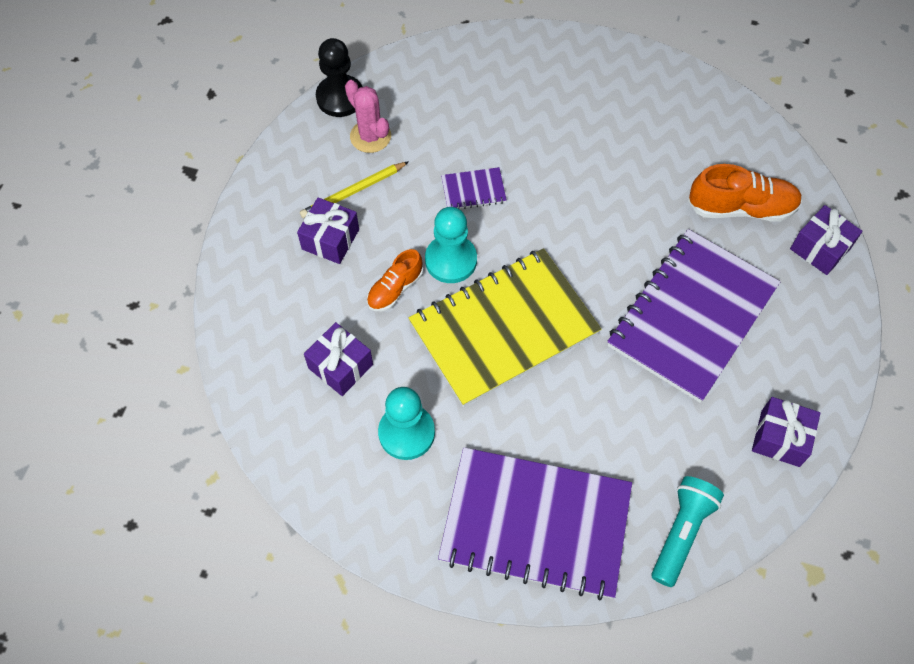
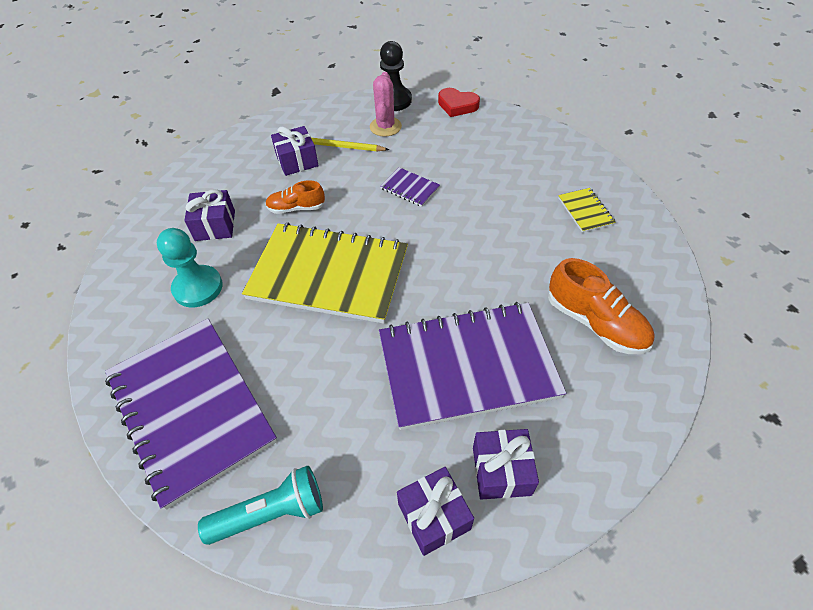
camera: 45 degrees right, 10 degrees down
turquoise pawn [425,207,477,283] -> none
purple gift [790,205,863,275] -> purple gift moved to [473,429,539,500]
none -> red heart [438,88,480,117]
none -> yellow notebook [558,188,616,233]

